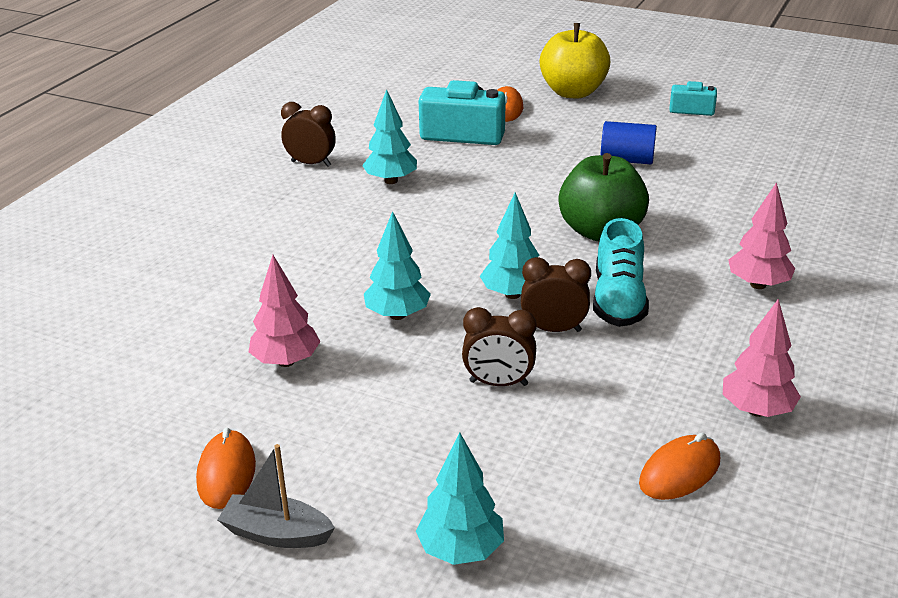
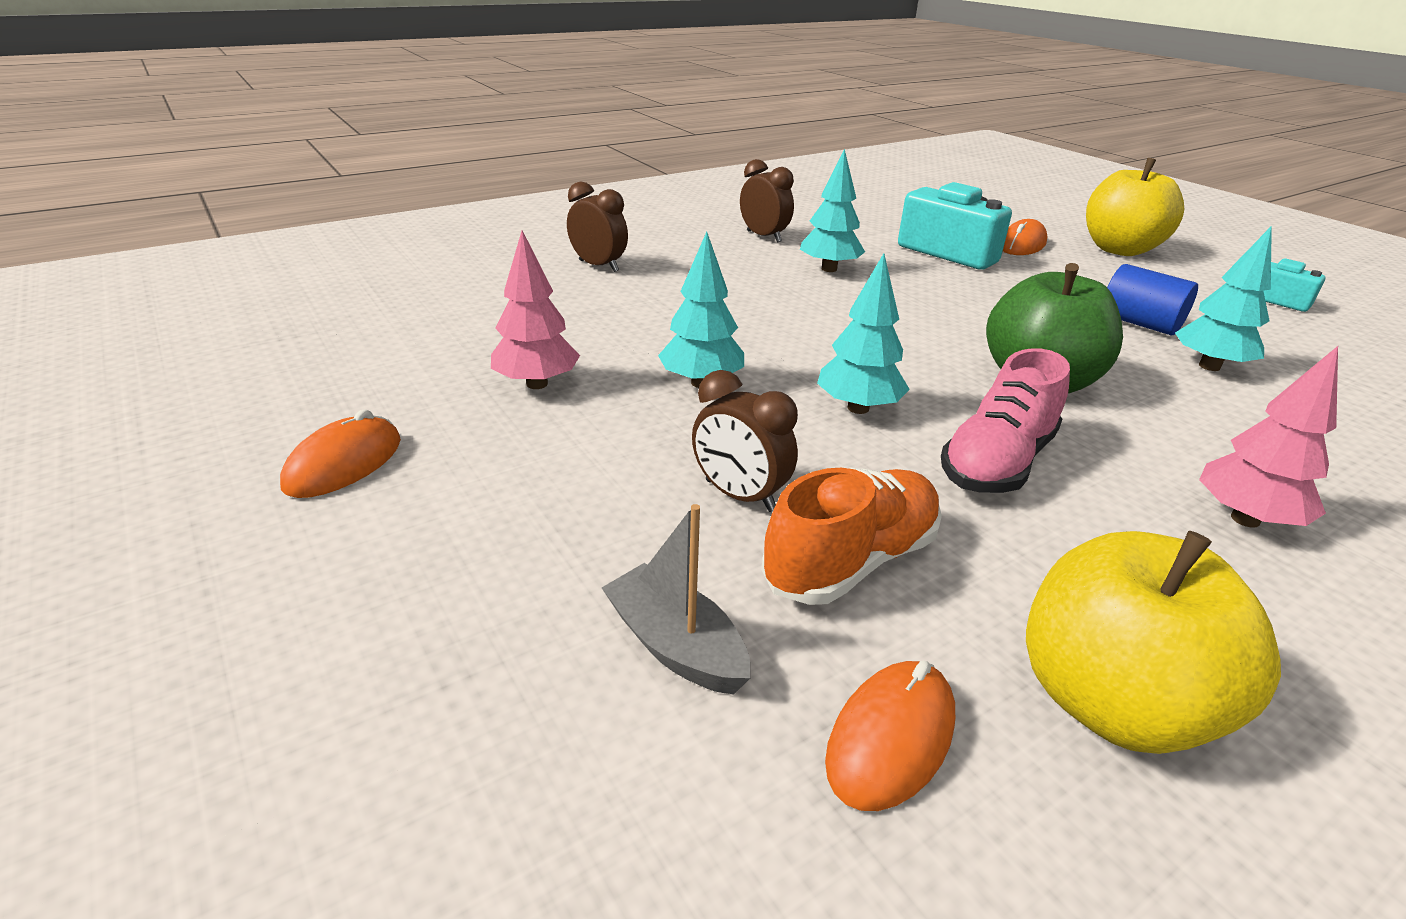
camera: 30 degrees right, 0 degrees up
grey boat [218,444,335,548] -> grey boat moved to [602,504,750,694]
turquoise tree [416,432,504,565] -> turquoise tree moved to [1175,226,1272,371]
brown clock [521,257,591,332] -> brown clock moved to [567,181,628,272]
turquoise shoe [593,218,649,327] -> pink shoe [941,348,1070,493]
orange mouse [639,433,720,500] -> orange mouse turned 45 degrees counterclockwise [825,661,955,811]
pink tree [723,299,801,417] -> yellow apple [1026,531,1281,754]
none -> orange shoe [761,467,942,605]

